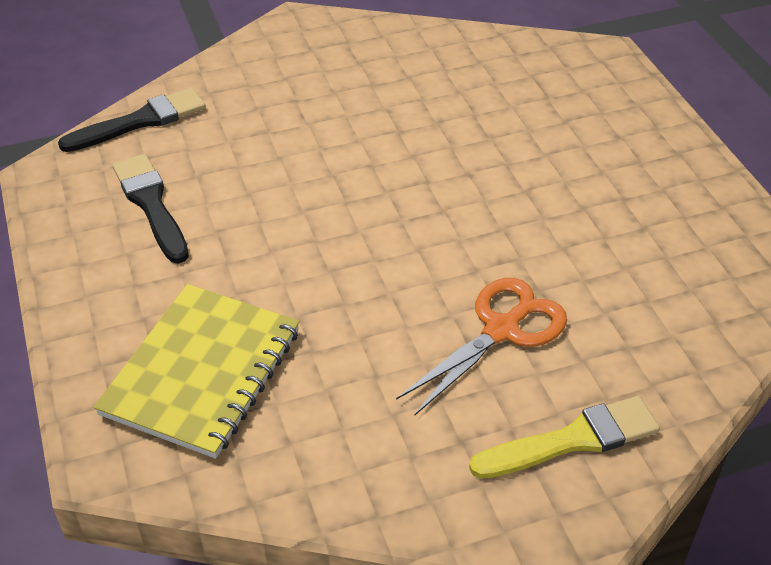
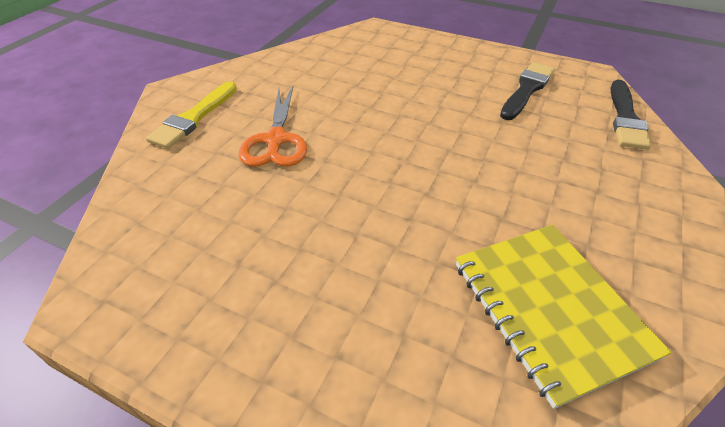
camera: 135 degrees right, 0 degrees up
yellow notebook [94,284,300,459] -> yellow notebook moved to [456,225,672,409]
black brush [113,154,189,264] -> black brush turned 75 degrees counterclockwise [500,62,555,120]

